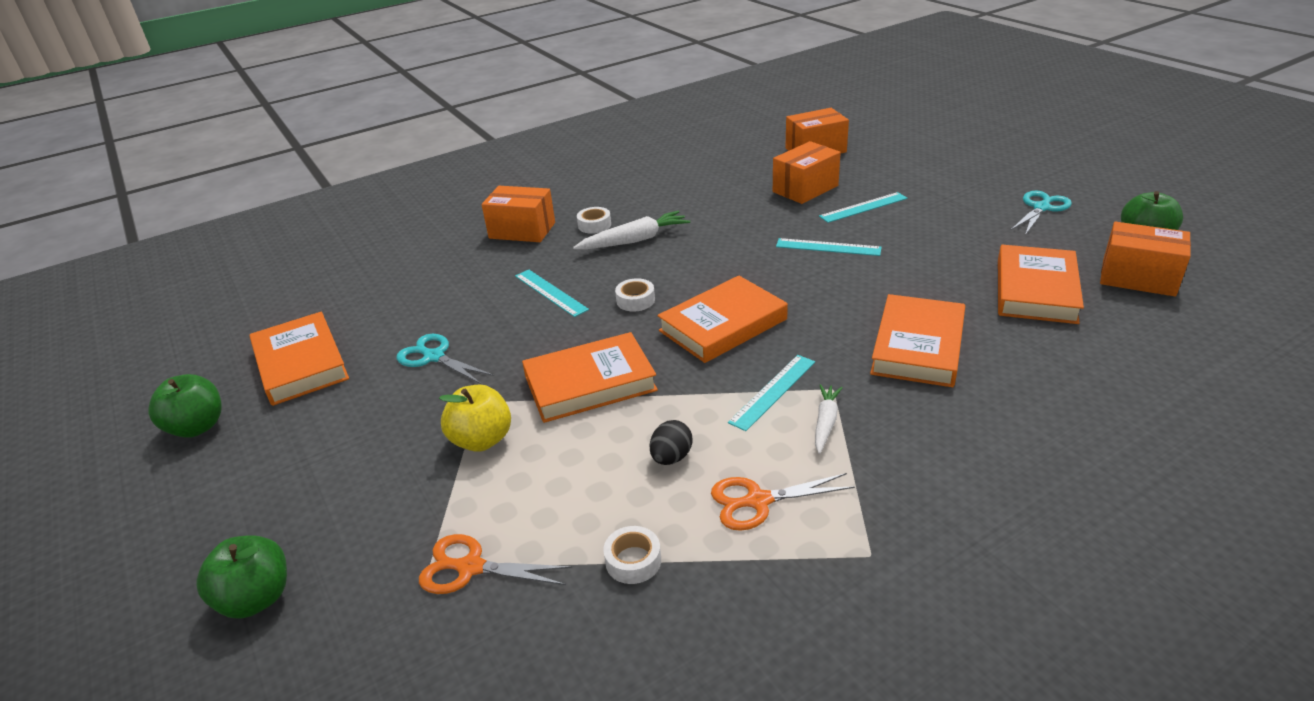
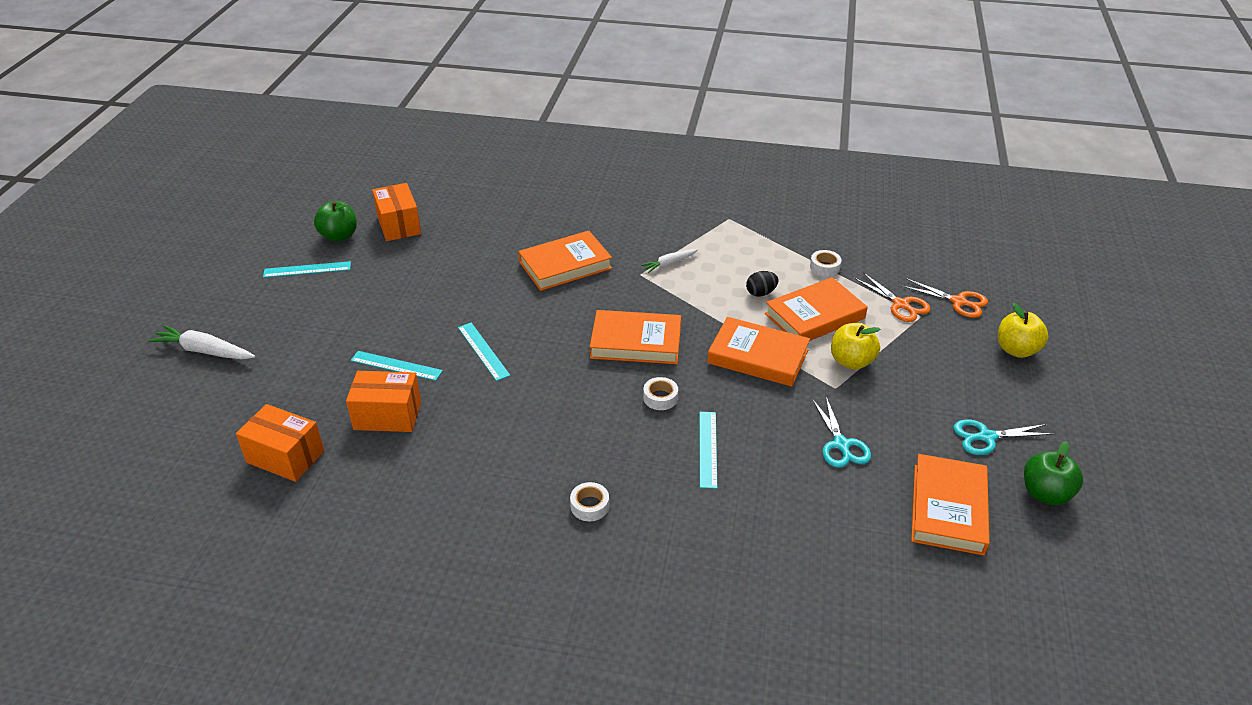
camera: 140 degrees left, 5 degrees up
green apple [196,535,287,619] -> yellow apple [998,303,1049,358]
orange box [482,186,555,242] -> none
white carrot [573,211,690,249] -> white carrot moved to [148,325,256,359]
orange scissors [711,473,855,531] -> orange scissors moved to [902,278,988,318]
turquoise ruler [728,355,815,431] -> turquoise ruler moved to [263,261,351,278]
orange book [998,245,1084,324] -> orange book moved to [765,277,868,341]
turquoise scissors [1010,191,1072,235] -> turquoise scissors moved to [953,419,1054,455]

